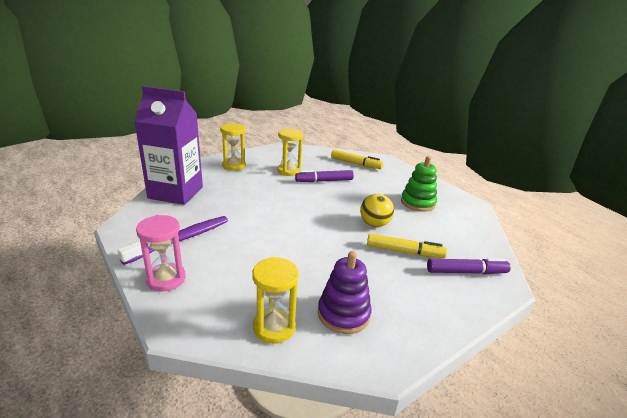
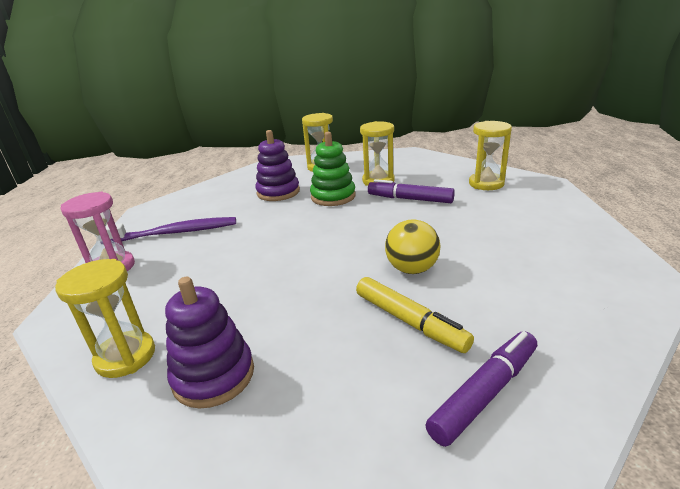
camera: 40 degrees right, 0 degrees up
purple carton [134,86,203,205] -> none
yellow marker [331,150,383,169] -> yellow hourglass [469,121,512,190]
green stacking toy [401,156,437,212] -> green stacking toy moved to [310,132,356,206]
purple marker [427,259,511,274] -> purple marker turned 75 degrees counterclockwise [426,331,537,447]
none -> purple stacking toy [255,130,300,201]

